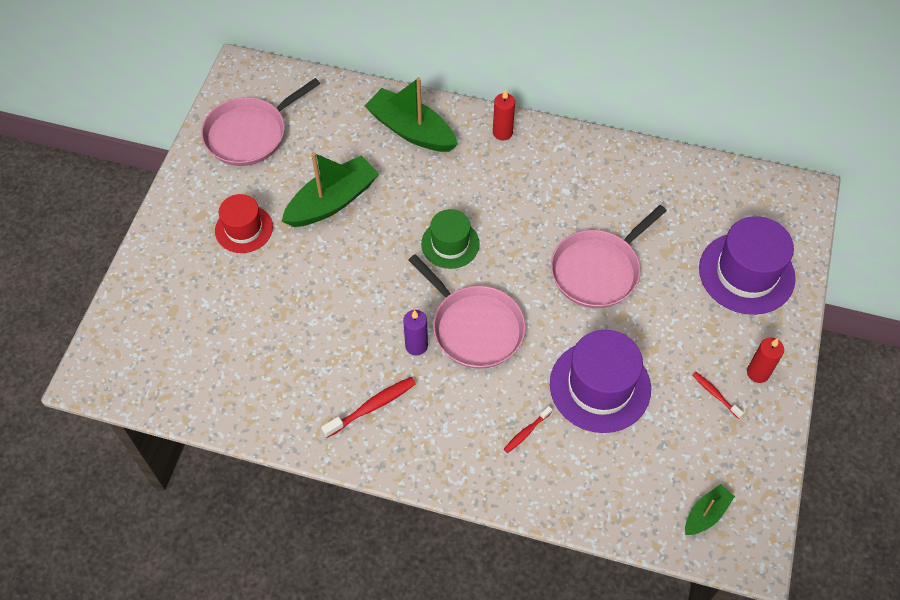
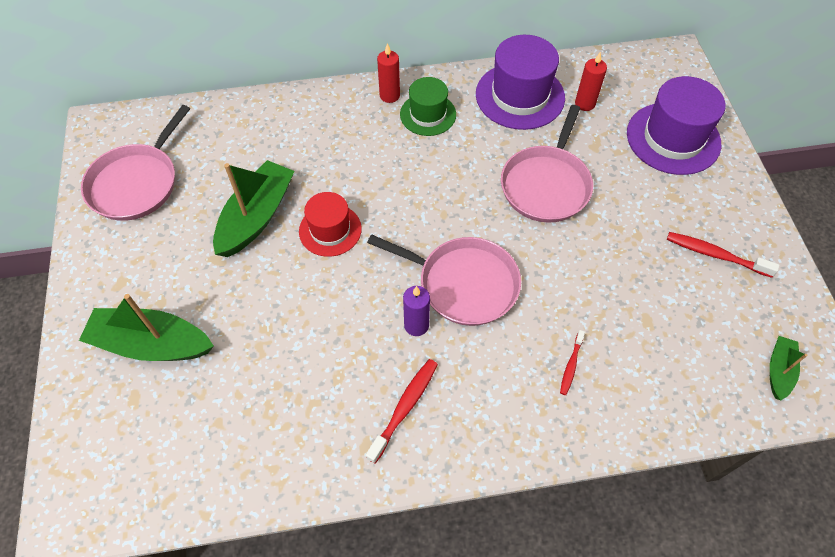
camera: 25 degrees left, 0 degrees up
red hat [215,194,273,253] -> red hat moved to [299,192,362,257]
green boat [365,77,458,152] -> green boat moved to [79,294,214,361]
green hat [421,209,480,269] -> green hat moved to [400,77,456,136]
purple hat [550,330,651,433] -> purple hat moved to [476,35,565,130]
red toothbrush [693,372,744,419] -> red toothbrush [667,232,780,278], size x1.65
red candle [747,338,784,383] -> red candle moved to [575,52,607,111]

